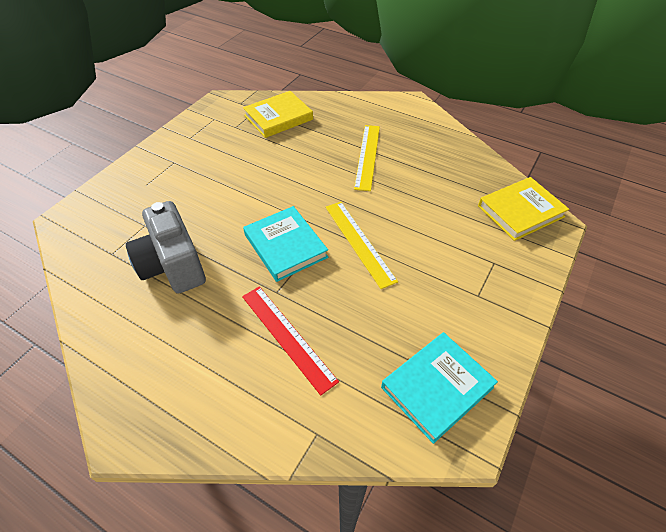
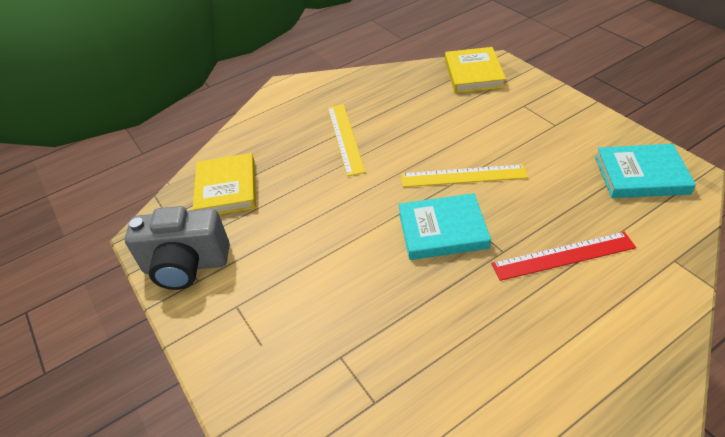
camera: 60 degrees left, 5 degrees down
grey camera [126,201,206,294] -> grey camera moved to [125,206,230,290]
yellow ruler [354,125,380,191] -> yellow ruler turned 45 degrees clockwise [328,104,366,176]
turquoise book [381,332,498,444] -> turquoise book turned 75 degrees counterclockwise [595,144,696,198]

